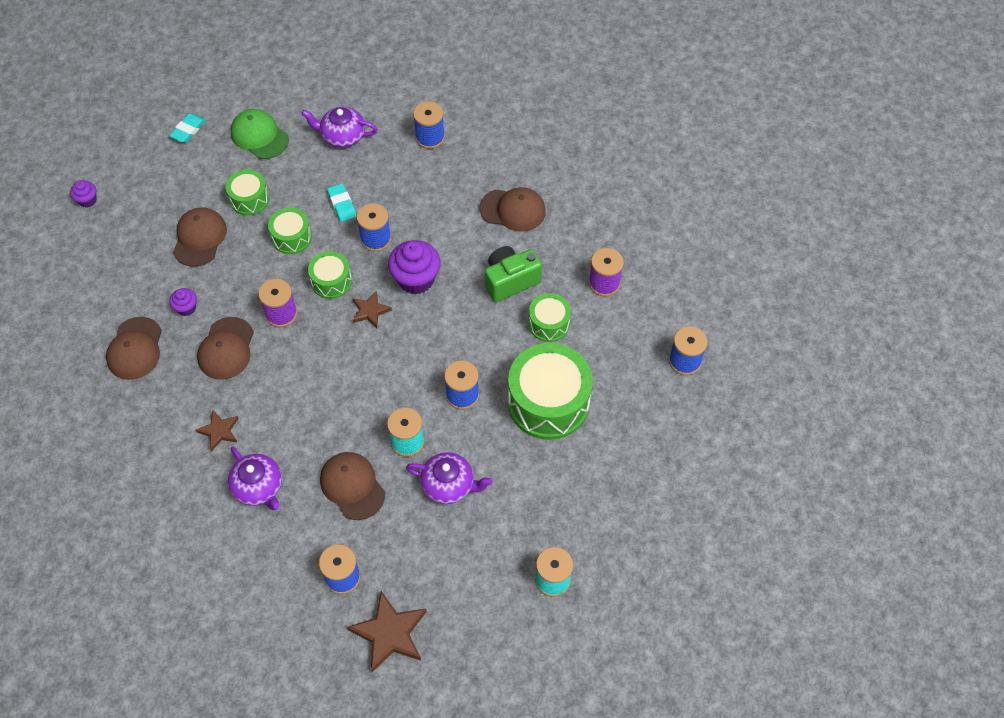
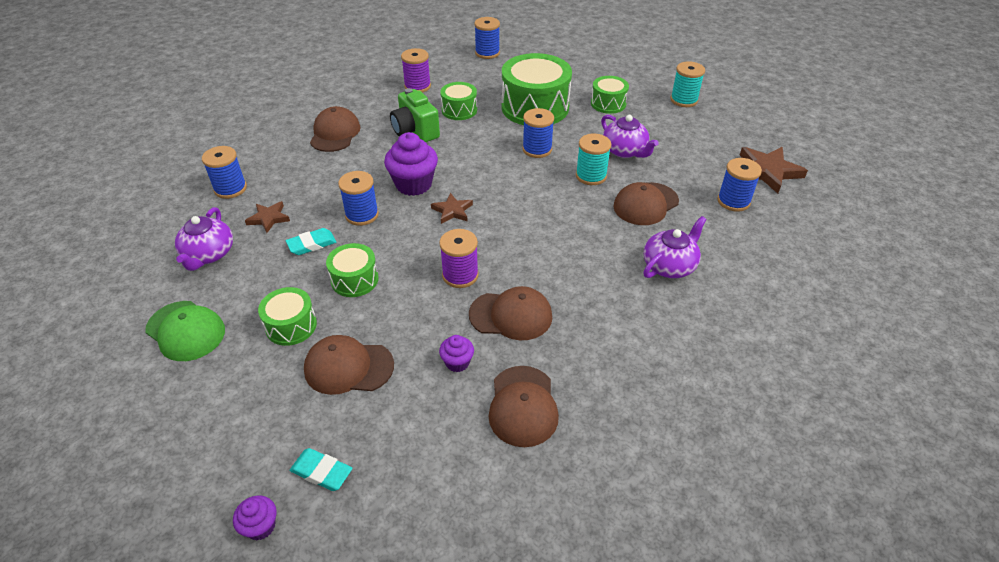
camera: 95 degrees left, 15 degrees down
brown cap [106,317,162,380] -> brown cap turned 90 degrees clockwise [488,366,559,447]
turquoise eraser [169,113,206,143] -> turquoise eraser moved to [290,448,353,491]
brown star [196,411,239,451] -> brown star moved to [245,201,290,233]
green cap [230,109,289,159] -> green cap turned 90 degrees counterclockwise [145,301,225,361]
green drum [308,251,352,299] -> green drum moved to [591,76,629,114]
purple teapot [406,452,493,504] -> purple teapot turned 135 degrees clockwise [601,115,659,158]

